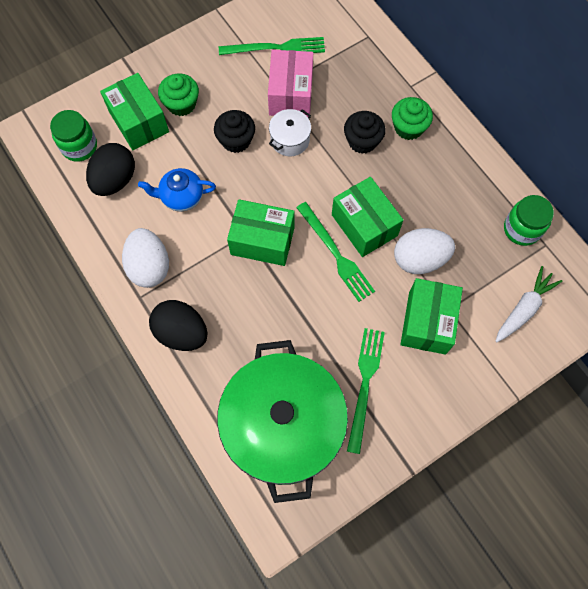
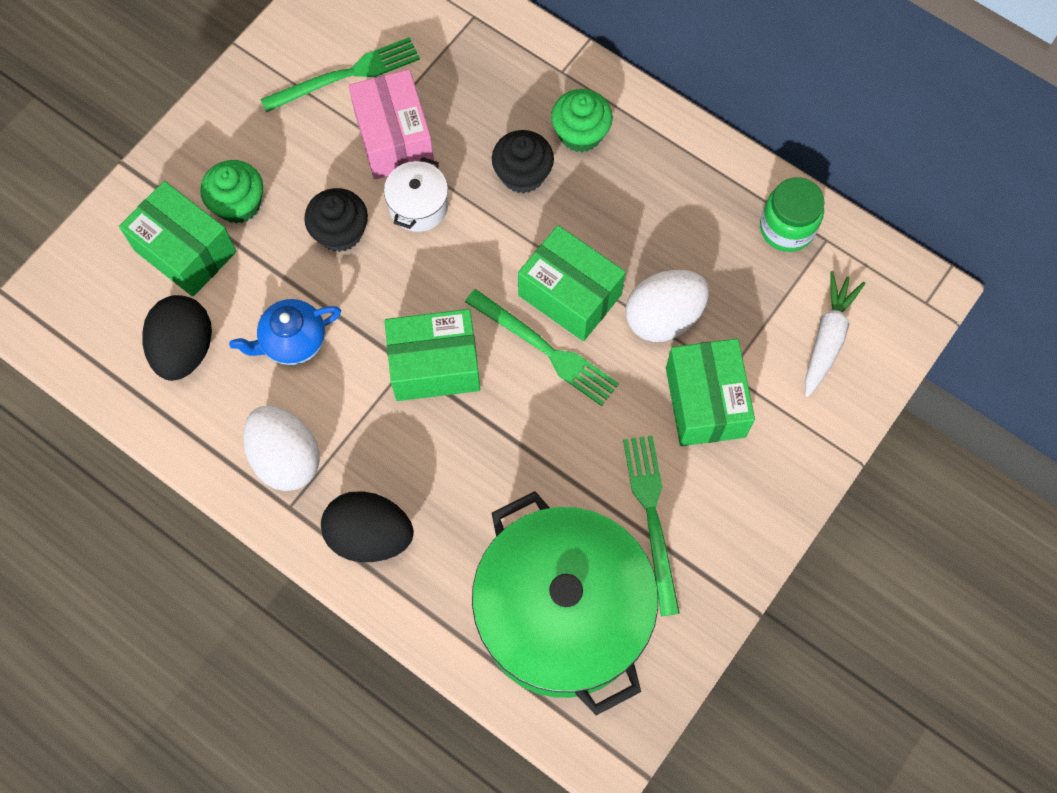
camera: 20 degrees left, 0 degrees up
green jar [50,110,97,162] -> none

